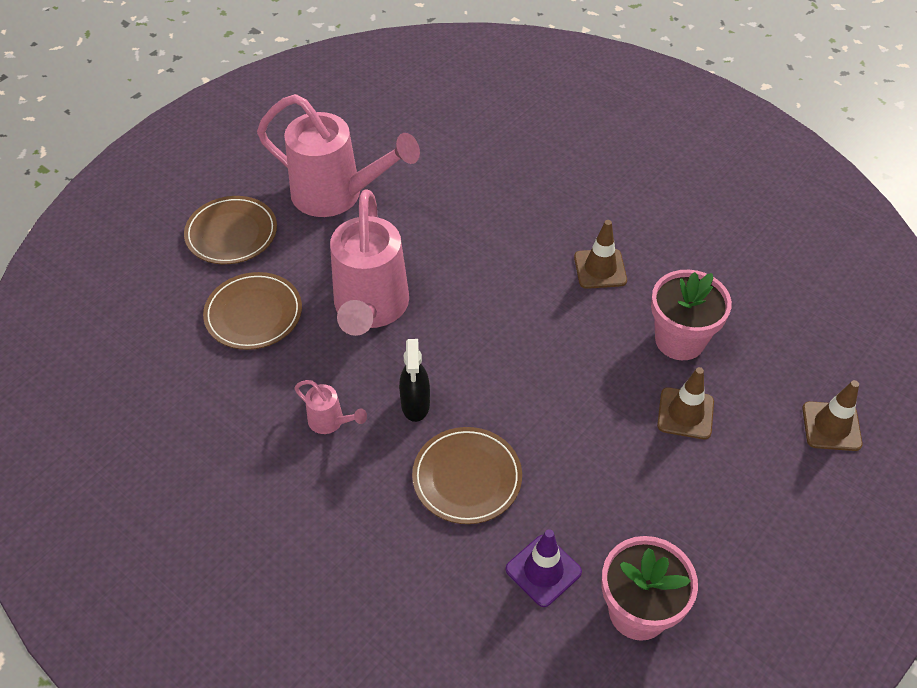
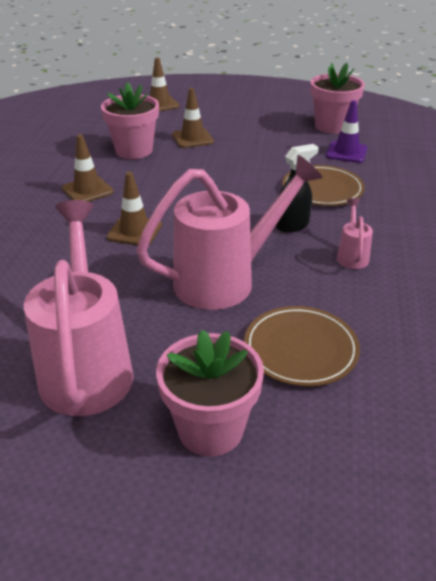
camera: 120 degrees left, 15 degrees down
brown plate [184,196,277,264] -> pink flower pot [156,330,264,456]
none -> brown traffic cone [107,172,162,246]

